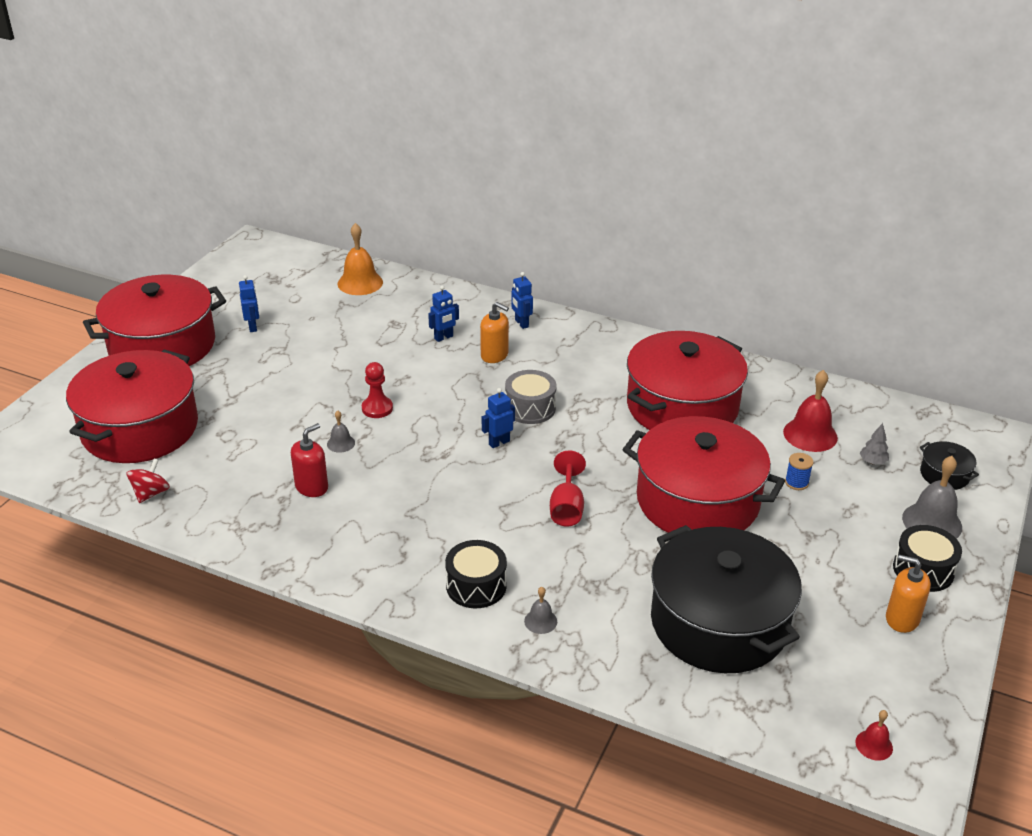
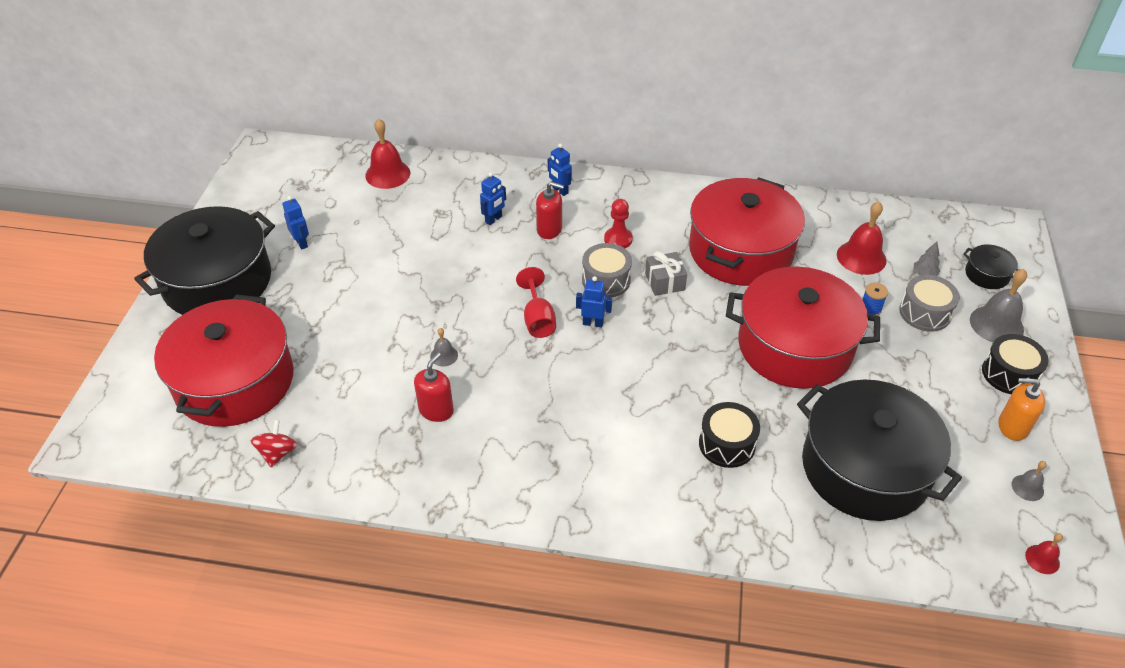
camera: 15 degrees left, 10 degrees up
red pot [83,275,226,366] -> black pot [134,206,275,315]
orange bell [337,223,383,295] -> red bell [365,118,410,189]
red pawn [362,362,393,418] -> red pawn moved to [604,199,633,248]
black drum [445,540,507,608] -> black drum moved to [699,402,760,468]
orange soap dispenser [480,302,509,363] -> red soap dispenser [536,182,564,239]
blue robot [482,388,515,448] -> blue robot turned 60 degrees clockwise [576,276,612,328]
grey bell [524,587,557,634] -> grey bell moved to [1012,461,1047,501]
red goblet [550,450,586,527] -> red goblet moved to [516,267,556,338]
none -> grey gift [645,251,687,296]
none -> grey drum [899,275,960,332]

